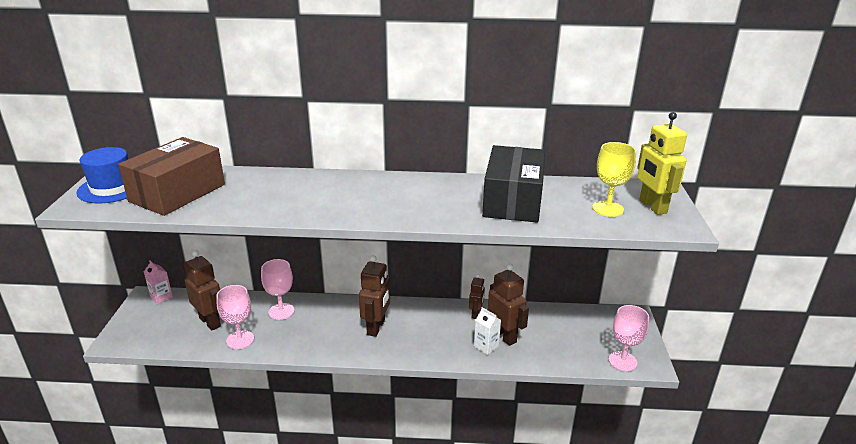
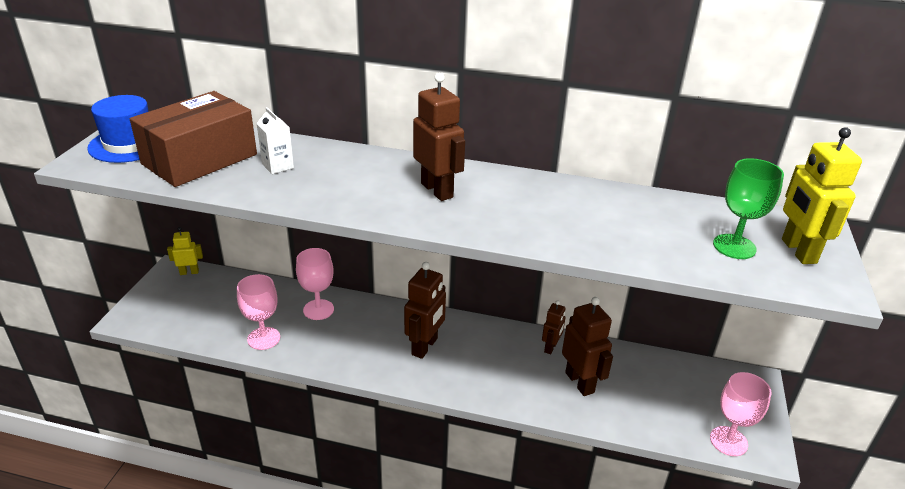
camera: 10 degrees right, 5 degrees up
pink carton [144,261,173,304] -> yellow robot [167,227,203,275]
brown robot [184,250,221,331] -> brown robot moved to [413,73,465,201]
white carton [474,307,501,355] -> white carton moved to [256,107,294,174]
black box [482,145,545,223] -> none
yellow goblet [592,142,636,217] -> green goblet [713,158,784,259]

